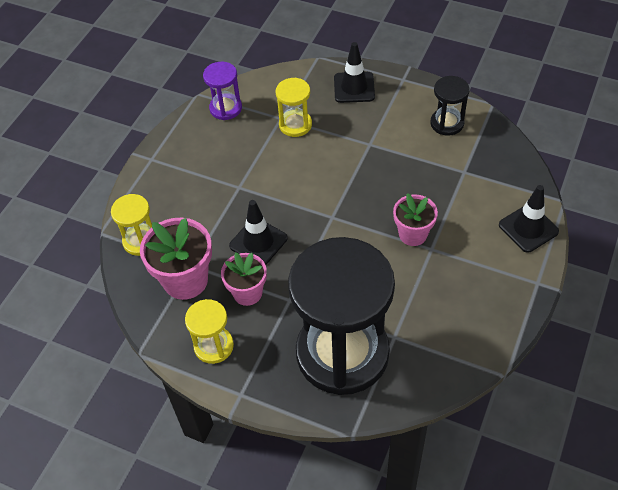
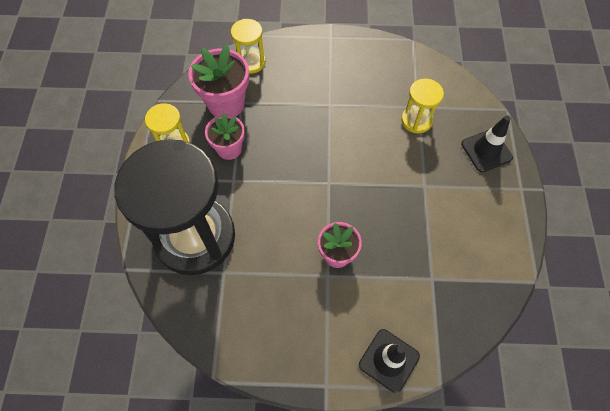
camera: 65 degrees right, 10 degrees up
purple hourglass [203,62,242,120] -> none
black traffic cone [229,200,288,265] -> none
black hourglass [430,76,470,136] -> none

